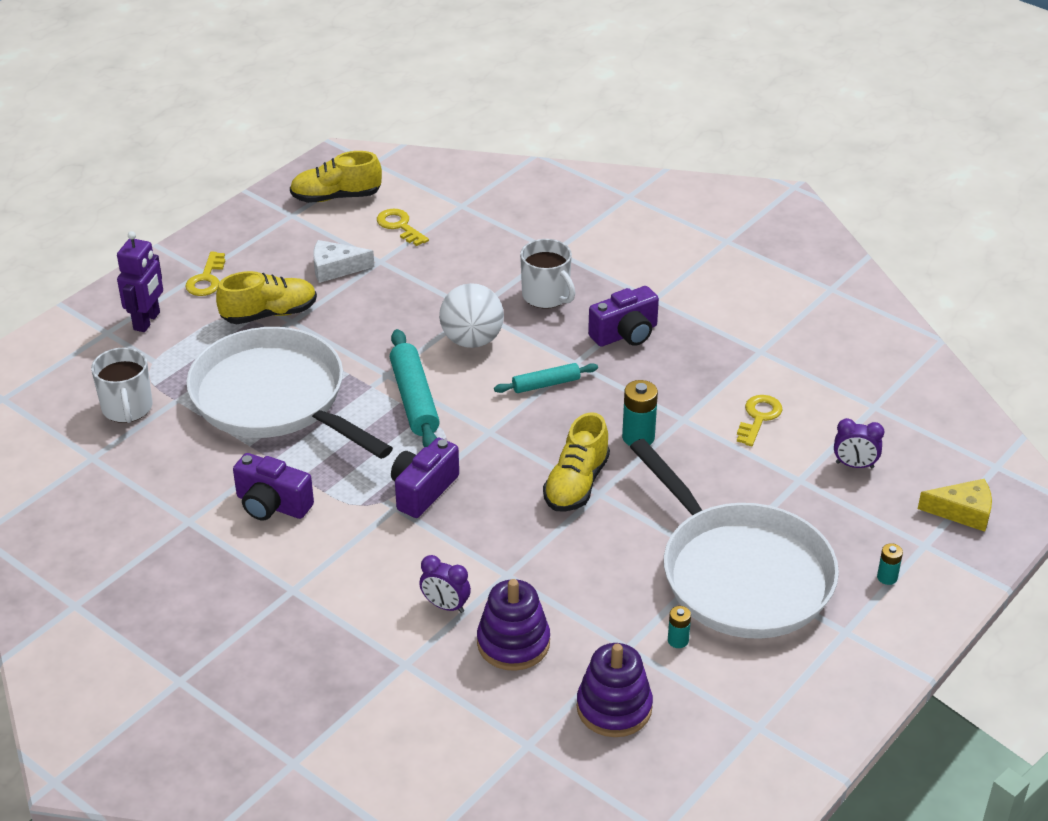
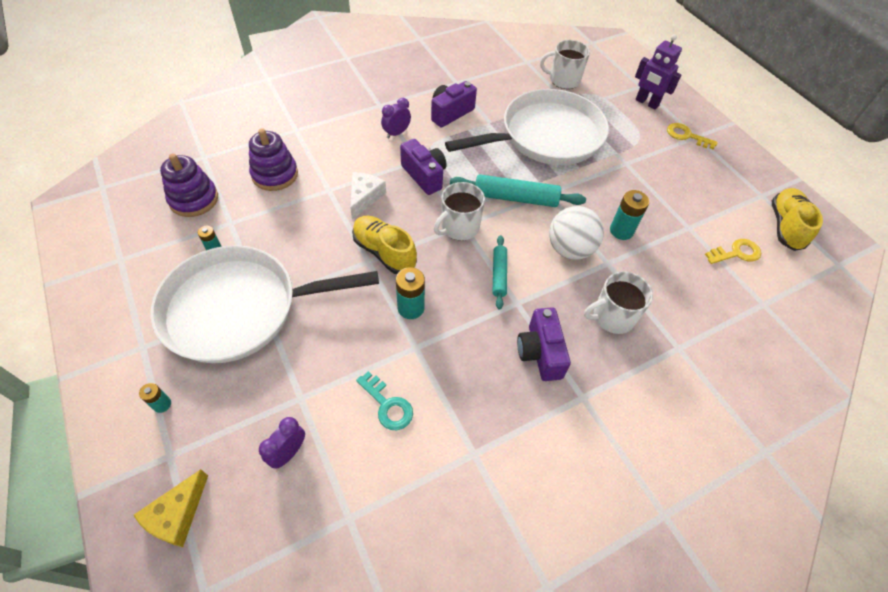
camera: 110 degrees right, 15 degrees up
yellow shoe [216,271,317,324] -> none
white cheese [313,240,374,283] -> white cheese moved to [350,172,386,219]
purple clock [419,555,471,613] -> purple clock moved to [381,98,411,138]
yellow key [737,395,783,446] -> turquoise key [356,371,413,430]
none -> white mug [434,182,485,240]
none -> turquoise battery [610,190,649,240]

